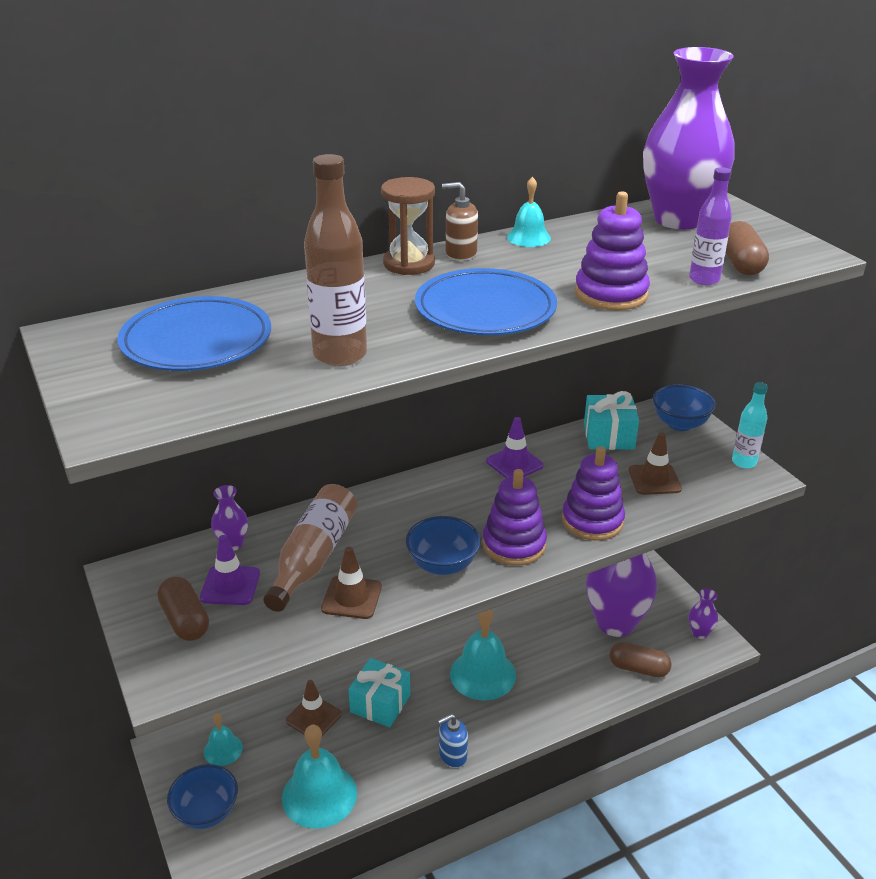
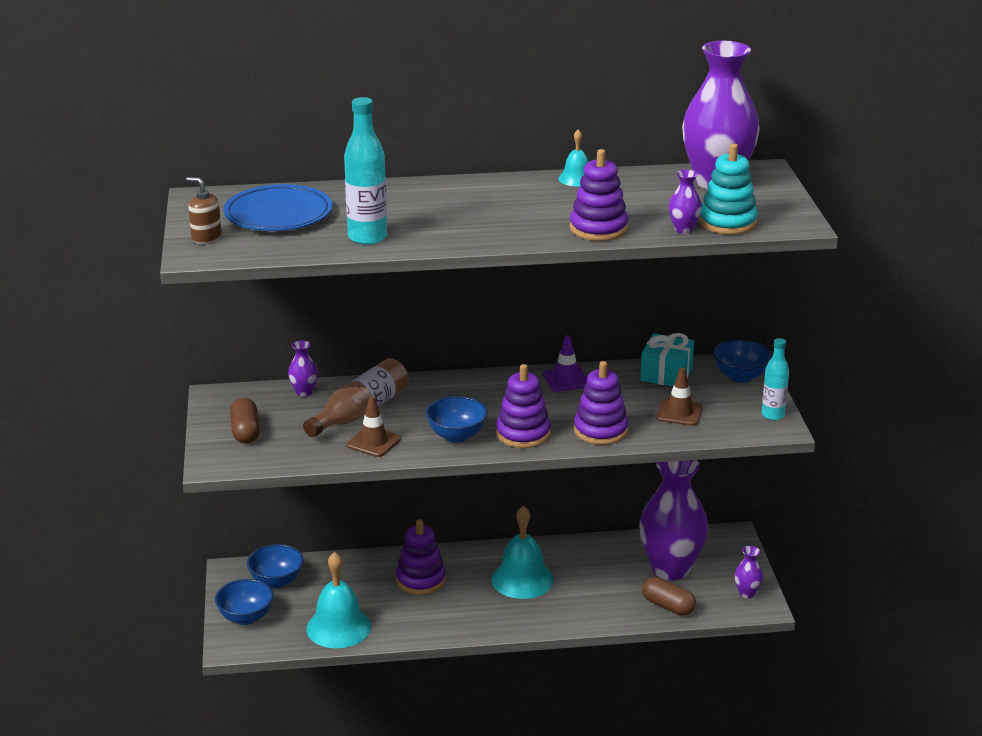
camera: 20 degrees right, 5 degrees down
purple traffic cone [200,535,260,605] -> none
turquoise bell [204,713,243,766] -> blue bowl [247,544,304,588]
brown traffic cone [286,680,342,736] -> none
brown bottle [304,154,367,366] -> turquoise bottle [344,97,387,245]
turquoise gift [348,658,410,727] -> purple stacking toy [396,519,446,595]
brown hourglass [381,177,435,275] -> none
blue plate [415,268,557,335] -> none
blue soap dispenser [438,714,468,768] -> none
brown soap dispenser [442,182,478,261] -> brown soap dispenser moved to [186,177,222,244]
purple bottle [689,167,732,285] -> purple vase [669,170,702,234]
brown capsule [726,221,769,275] -> turquoise stacking toy [699,144,758,235]

